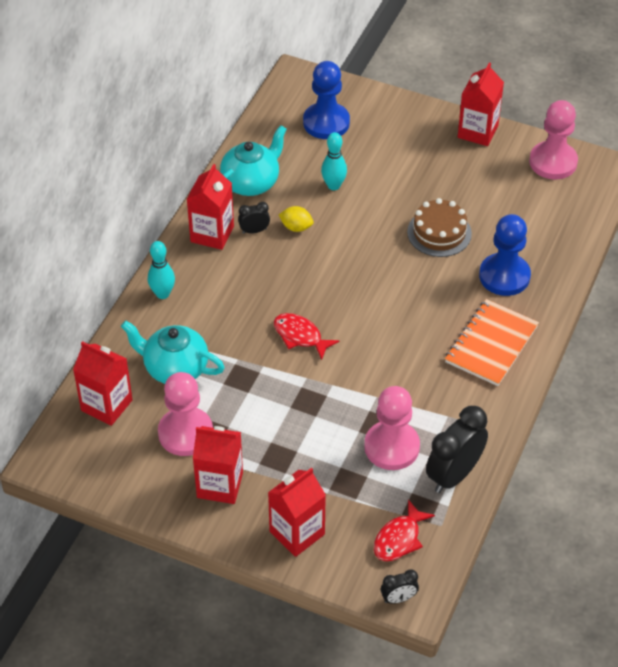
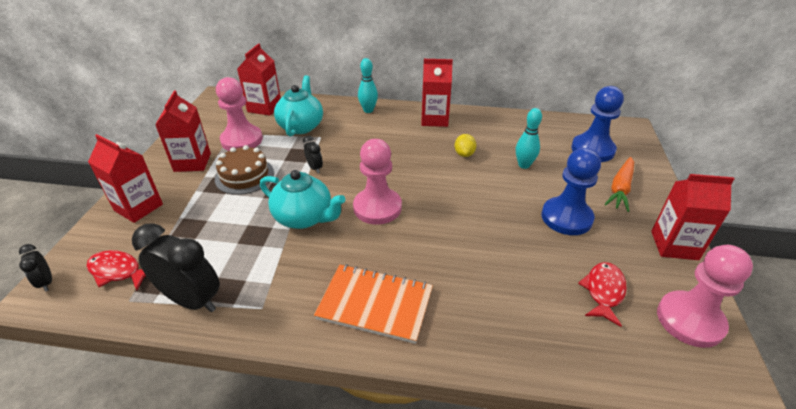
camera: 75 degrees right, 10 degrees down
turquoise teapot [220,125,287,196] -> turquoise teapot moved to [260,170,345,229]
black clock [238,202,270,234] -> black clock moved to [303,136,323,173]
red fish [274,313,339,360] -> red fish moved to [578,262,627,327]
pink pawn [364,386,420,470] -> pink pawn moved to [353,139,402,225]
brown cake [407,198,472,257] -> brown cake moved to [215,145,274,195]
blue pawn [479,214,531,296] -> blue pawn moved to [542,148,601,235]
none -> orange carrot [605,157,634,212]

